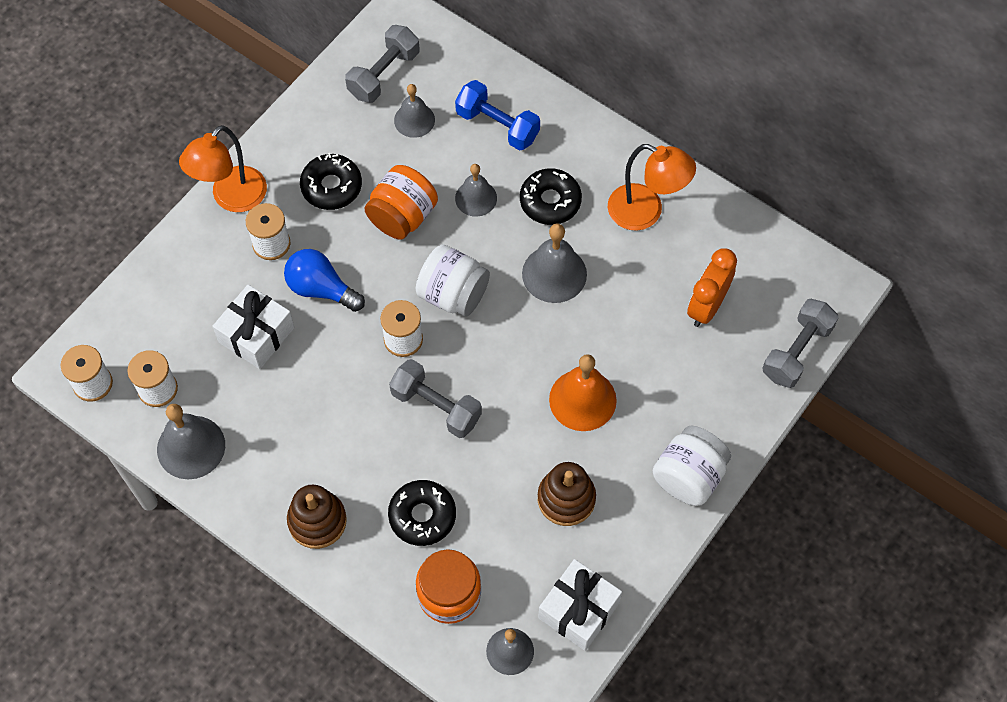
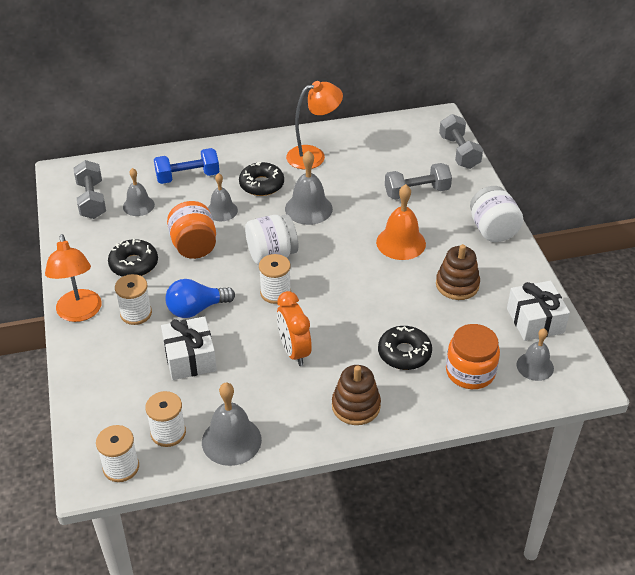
camera: 50 degrees left, 20 degrees down
grey dumbbell [389,359,482,438] -> grey dumbbell moved to [385,163,452,200]
orange clock [687,248,737,327] -> orange clock moved to [277,291,312,366]

